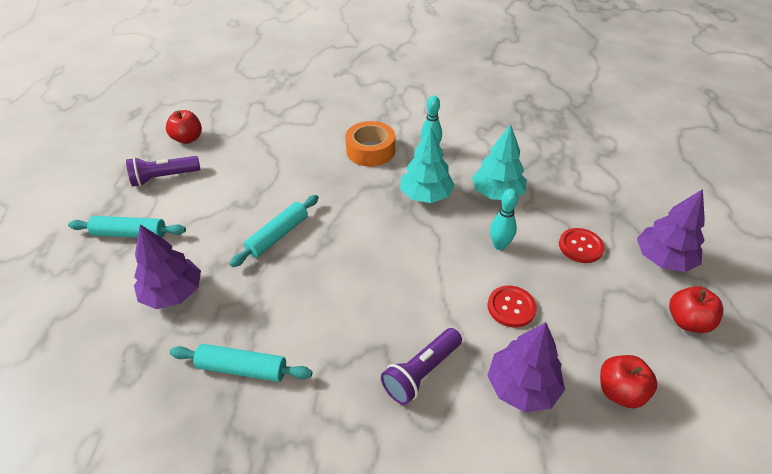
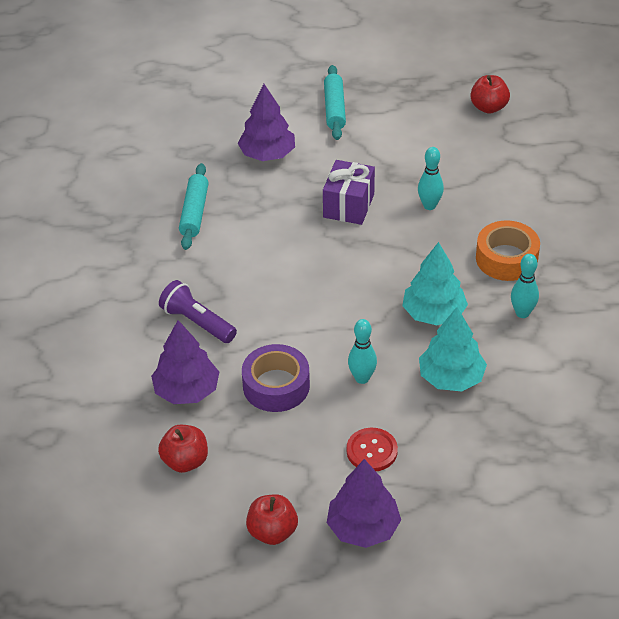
camera: 85 degrees right, 0 degrees up
purple flashlight [126,156,201,186] -> none
turquoise rolling pin [230,195,319,267] -> purple gift [323,160,375,225]
red button [487,286,537,328] -> purple tape [242,344,310,412]
none -> turquoise bowling pin [418,147,444,210]

